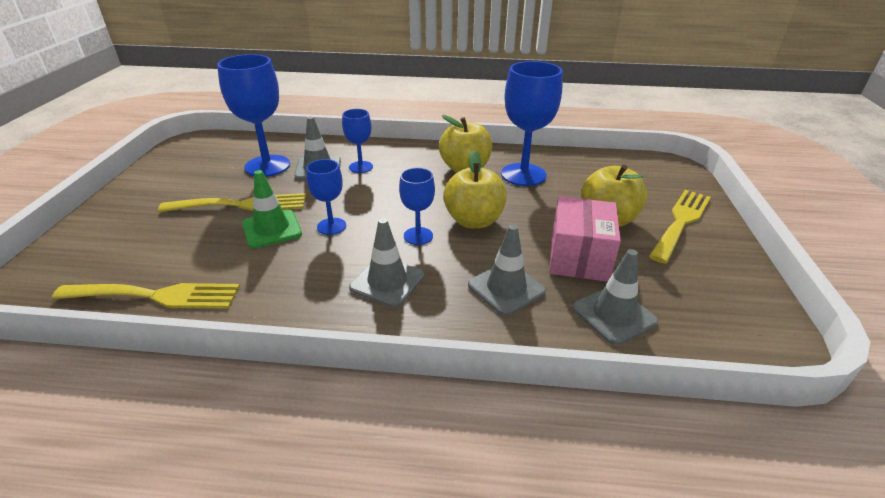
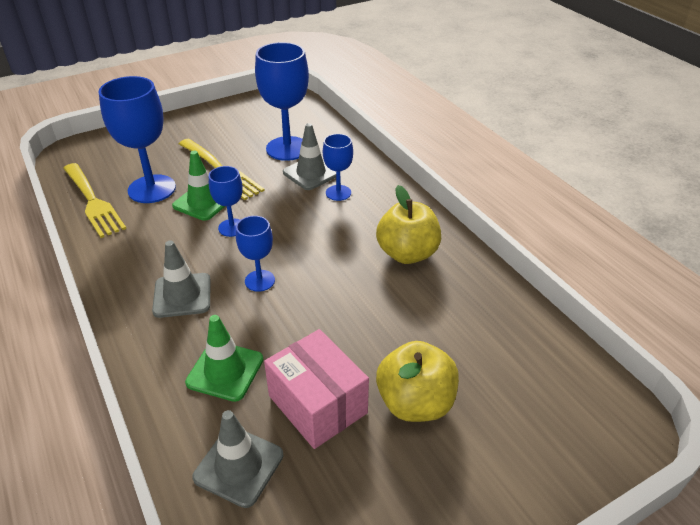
camera: 55 degrees right, 5 degrees up
yellow apple [443,151,507,228] -> none
grey traffic cone [468,224,546,316] -> green traffic cone [185,315,263,402]
blue goblet [501,61,562,186] -> blue goblet moved to [98,76,176,203]
pink box [550,196,621,282] -> pink box turned 75 degrees clockwise [264,329,369,449]
yellow fork [649,190,711,264] -> none

